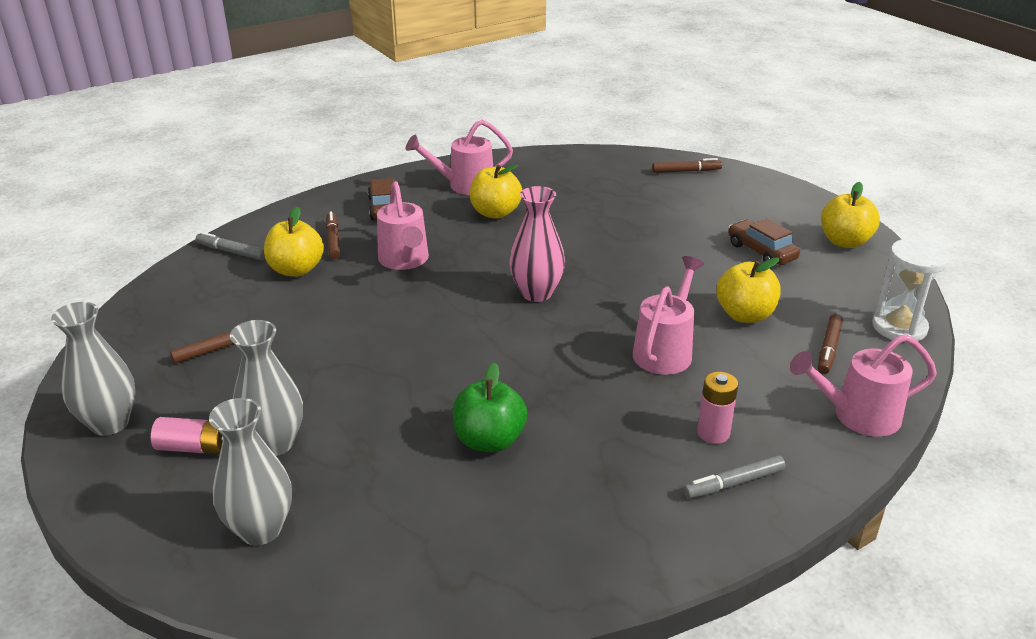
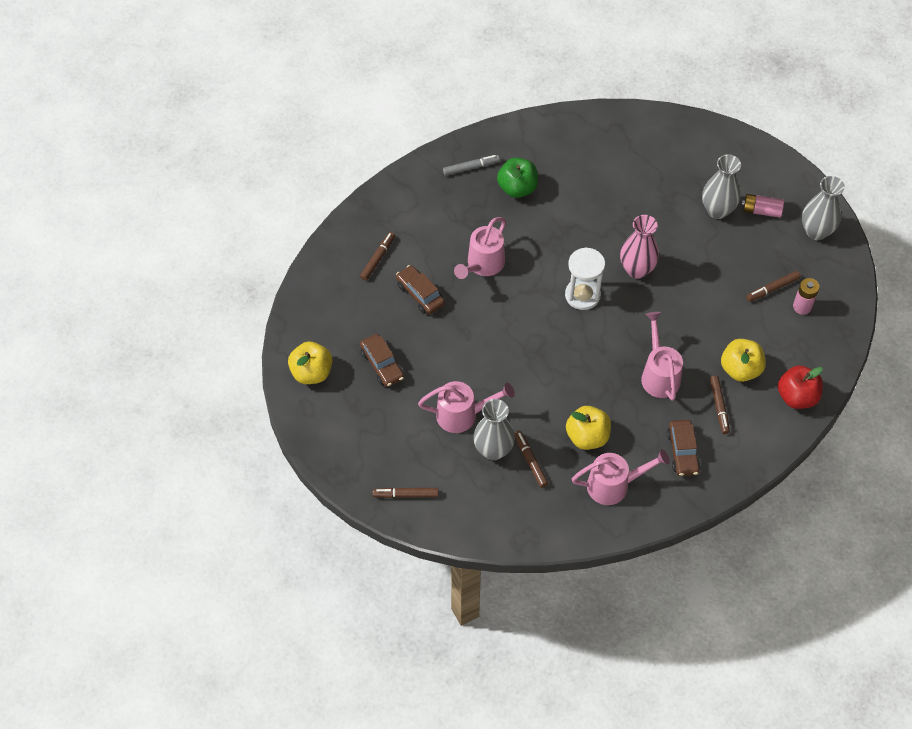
camera: 175 degrees left, 25 degrees up
grey marker [196,232,265,260] -> red apple [778,366,823,409]
grey vase [209,398,292,545] -> grey vase moved to [473,399,515,460]
green apple [453,362,527,452] -> green apple moved to [497,158,538,198]
pink vase [509,186,565,302] -> pink vase moved to [620,215,659,279]
pink battery [697,372,738,444] -> pink battery moved to [793,278,819,315]
yellow apple [716,257,781,323] -> brown car [396,265,445,314]
pink watering can [790,334,937,437] -> pink watering can moved to [418,381,515,433]
white hourglass [872,238,950,341] -> white hourglass moved to [565,248,605,310]
none -> brown marker [514,430,548,488]

